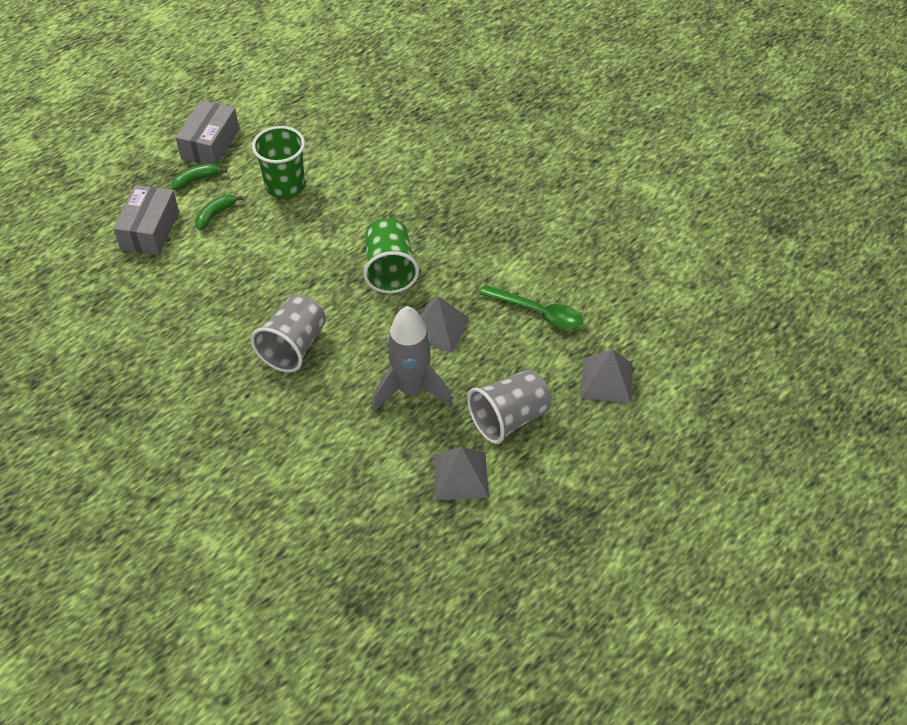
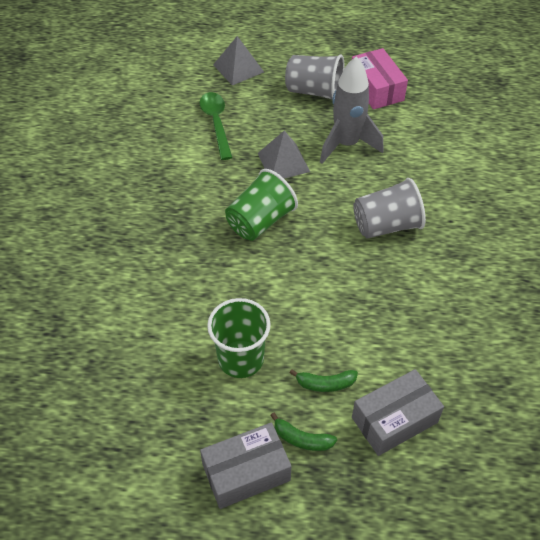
camera: 130 degrees left, 0 degrees up
grey pyramid [434,447,489,500] -> pink box [352,48,408,110]

